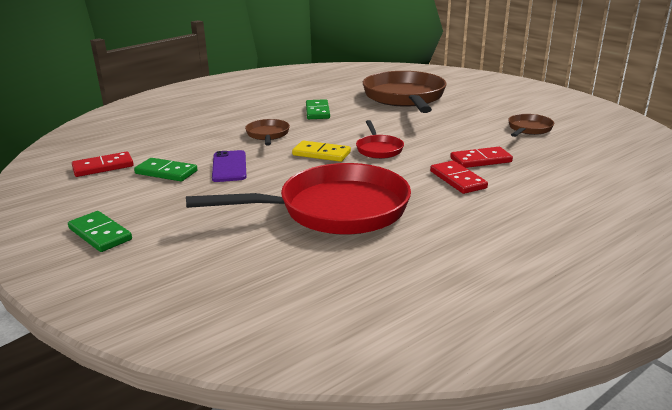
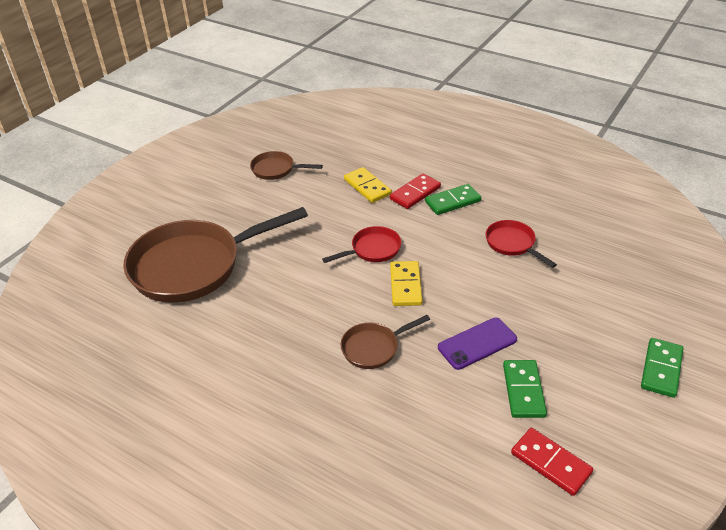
camera: 110 degrees left, 15 degrees up
red pan [186,163,411,235] -> red pan [486,220,557,268], size x0.46
green domino [306,99,330,119] -> green domino moved to [425,184,481,215]
red domino [450,147,513,168] -> yellow domino [344,167,392,203]

